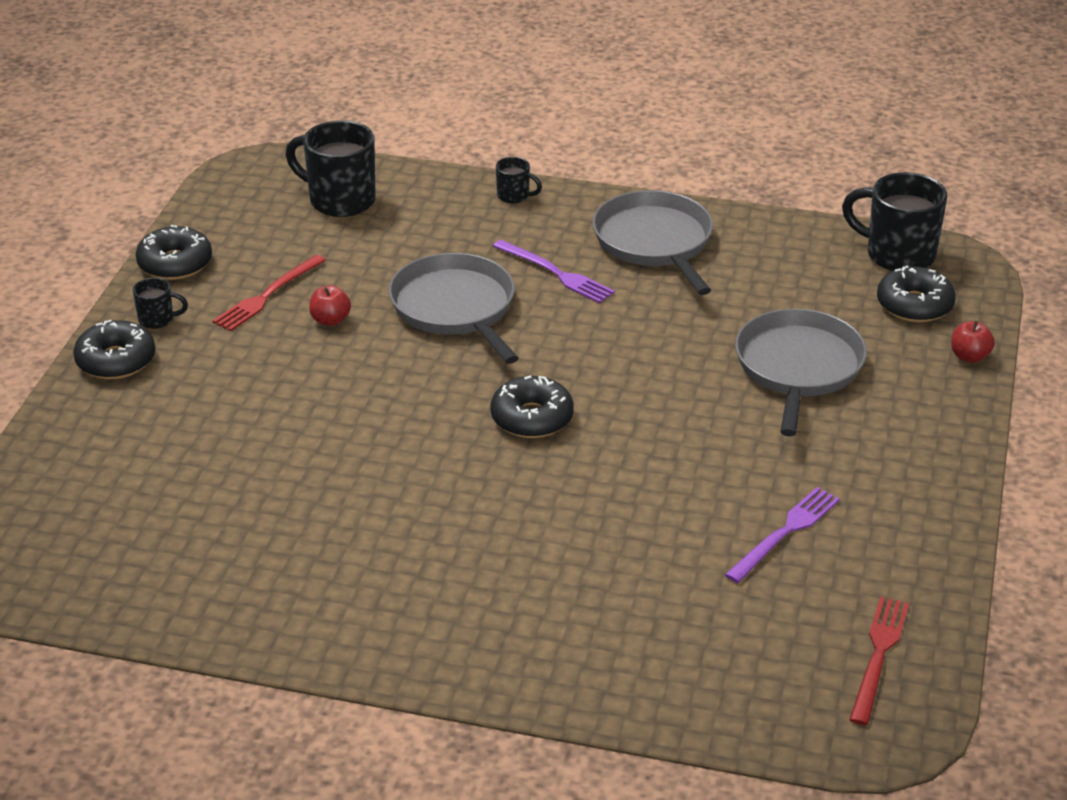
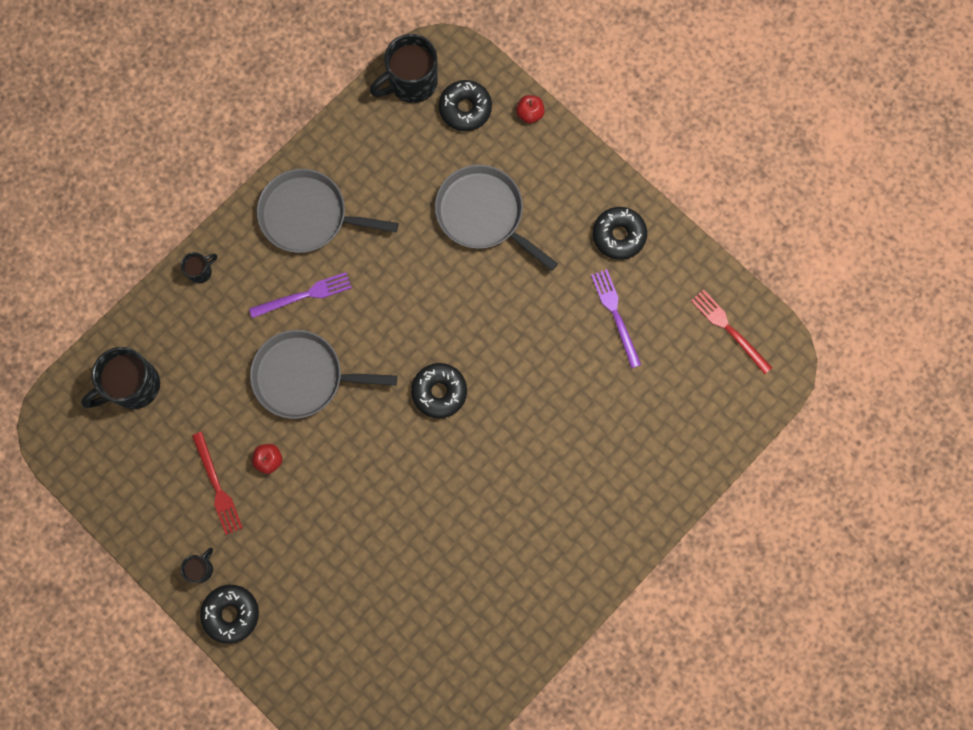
camera: 60 degrees left, 40 degrees up
black donut [136,225,212,280] -> black donut moved to [593,207,647,260]

